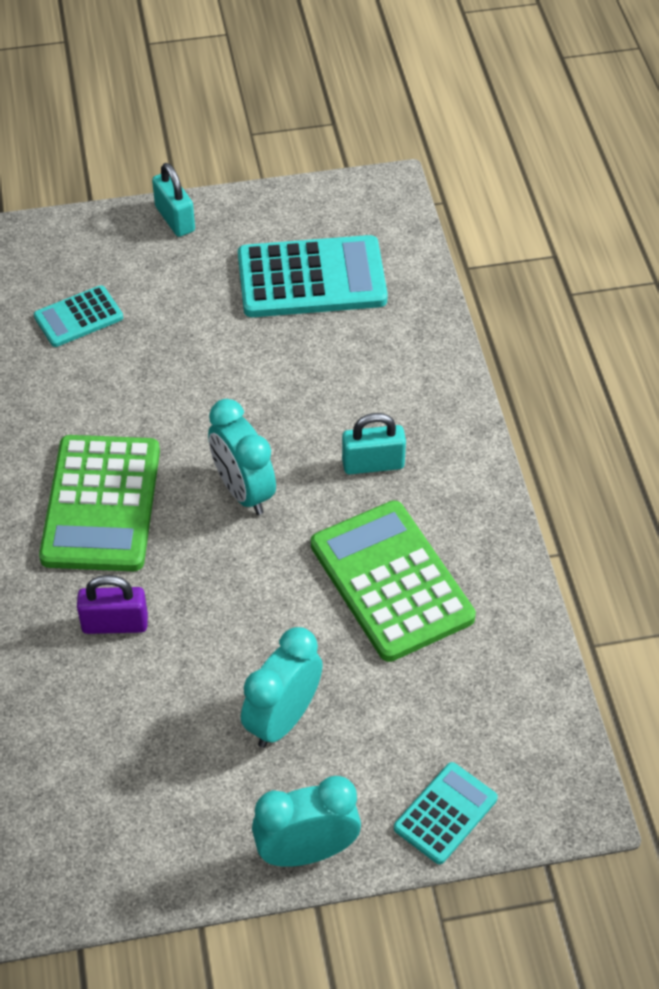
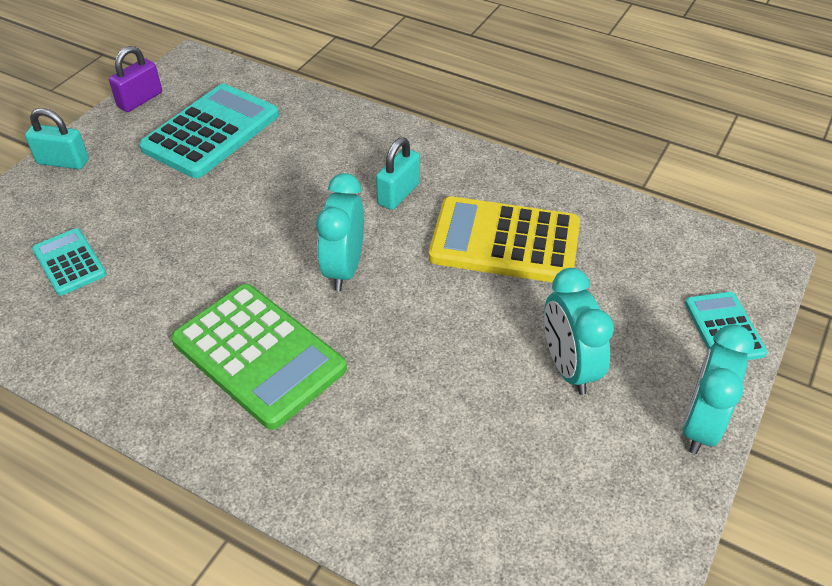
camera: 50 degrees left, 5 degrees down
turquoise calculator [34,285,123,347] -> turquoise calculator turned 135 degrees clockwise [32,228,106,296]
purple padlock [77,575,148,634] -> purple padlock moved to [109,46,162,112]
turquoise clock [208,399,276,515] -> turquoise clock turned 90 degrees clockwise [316,173,364,291]
green calculator [311,501,476,662] -> yellow calculator [429,196,580,283]

